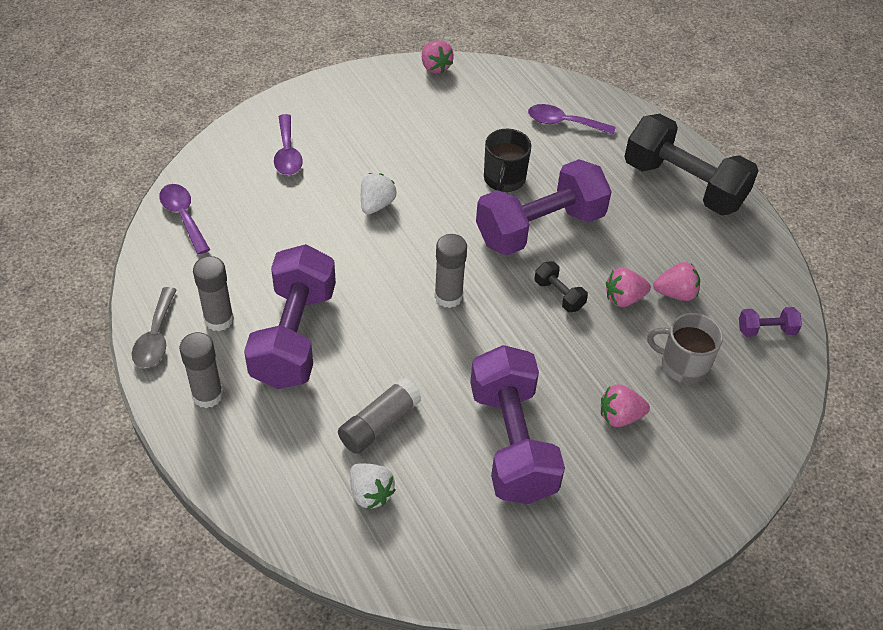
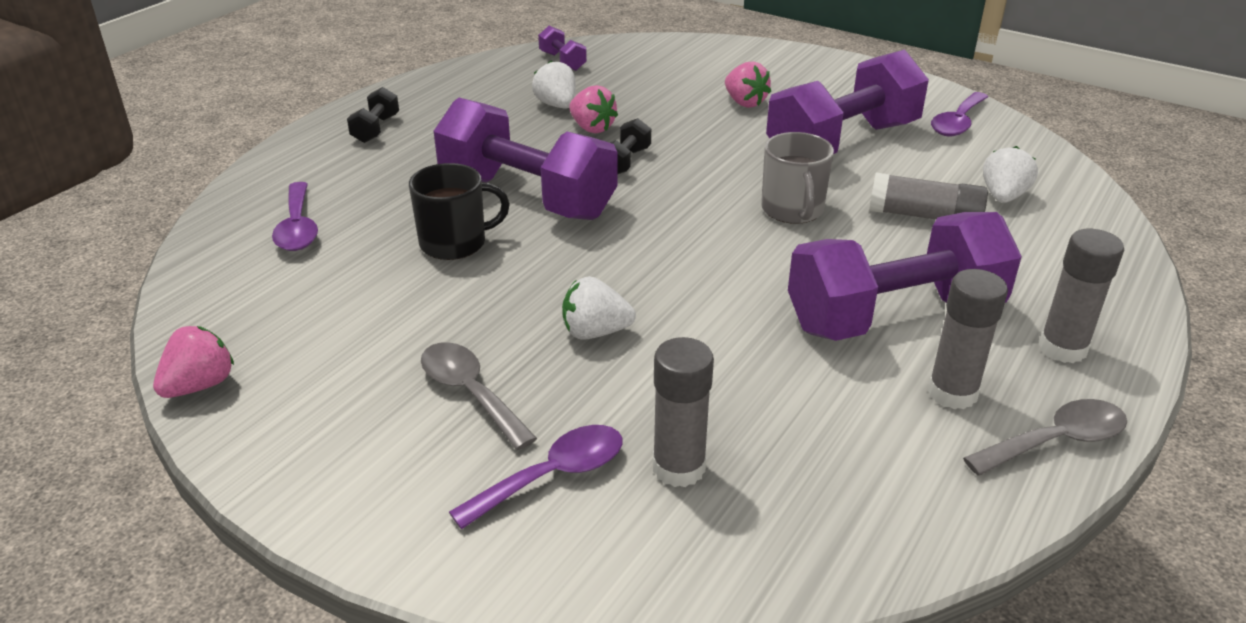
camera: 115 degrees left, 15 degrees down
purple spoon [159,184,210,255] -> purple spoon moved to [931,92,988,137]
grey glue stick [434,234,467,308] -> grey glue stick moved to [653,337,714,487]
black dumbbell [624,114,759,215] -> black dumbbell [347,87,399,143], size x0.42
grey mug [647,313,723,384] -> grey mug moved to [761,132,834,224]
pink strawberry [653,262,700,301] -> white strawberry [532,61,576,109]
none -> grey spoon [421,342,537,450]

